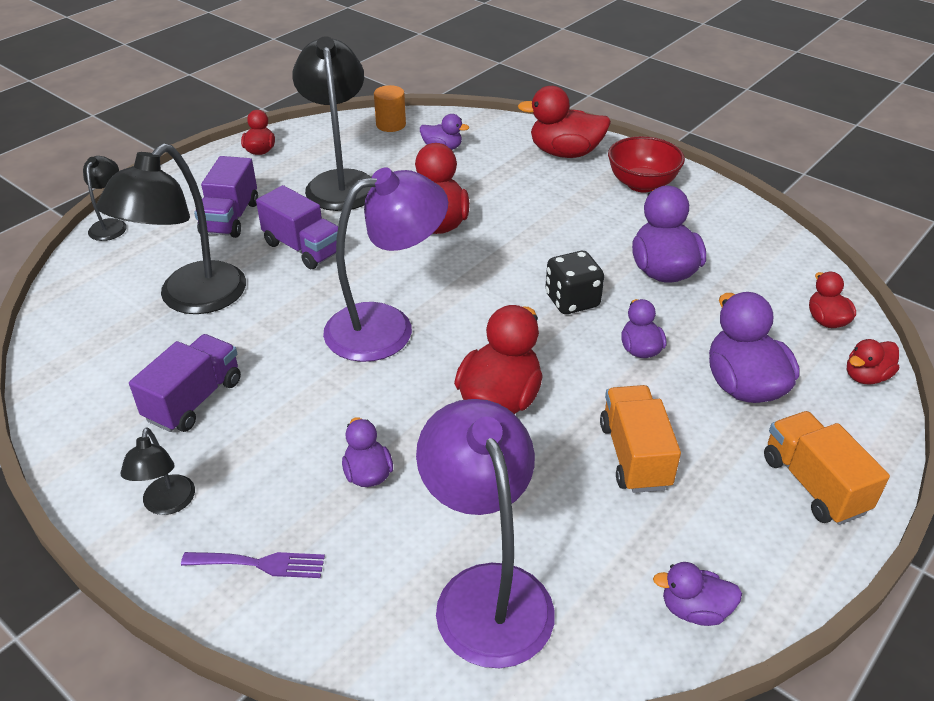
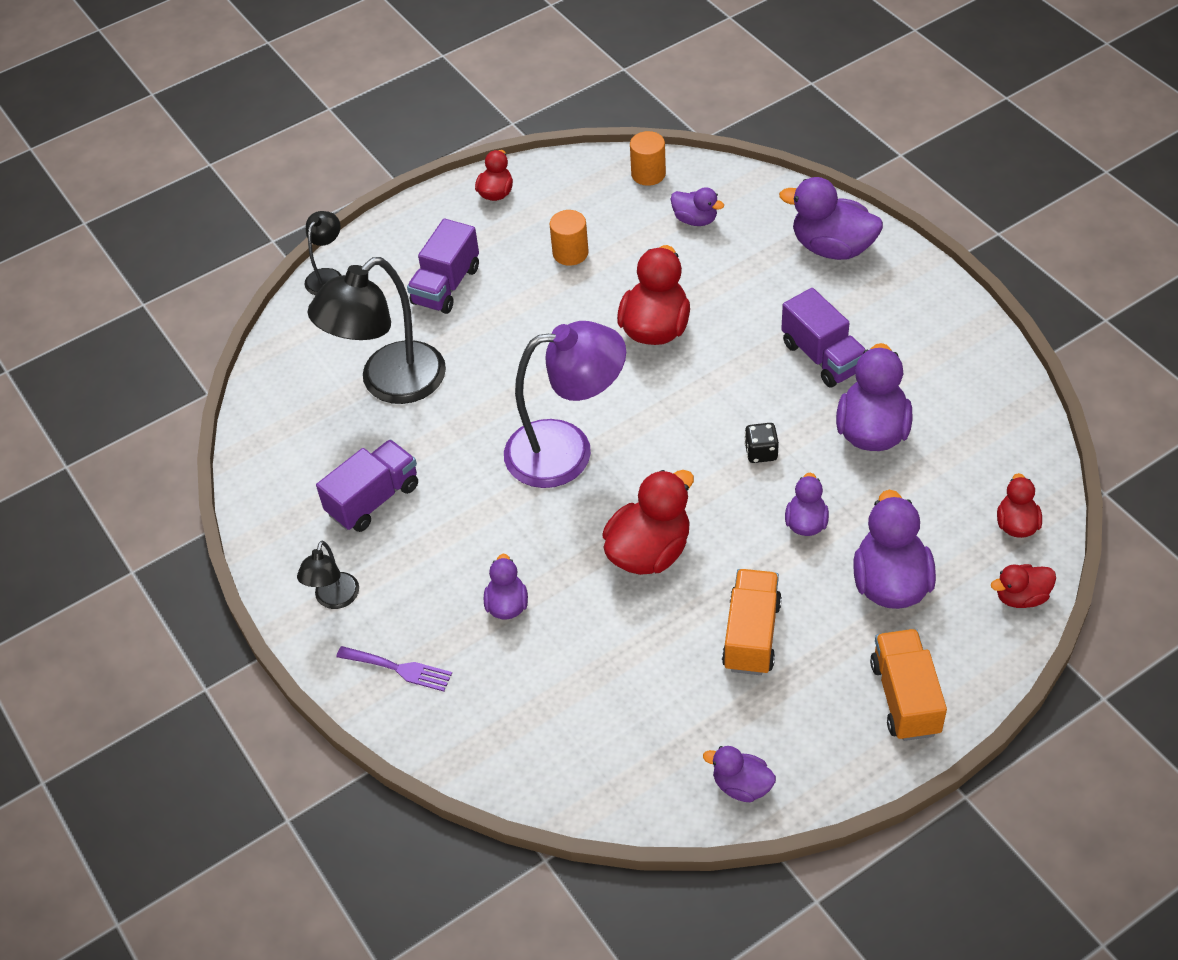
camera: 20 degrees right, 10 degrees up
purple truck [256,185,338,269] -> purple truck moved to [781,288,866,388]
black lamp [292,36,372,211] -> orange cylinder [550,210,588,266]
purple lamp [416,399,555,668] -> none
red duck [518,86,611,158] -> purple duck [779,177,883,260]
black dice [545,251,604,314] -> black dice [744,423,779,463], size x0.64
red bowl [608,136,685,193] -> none

